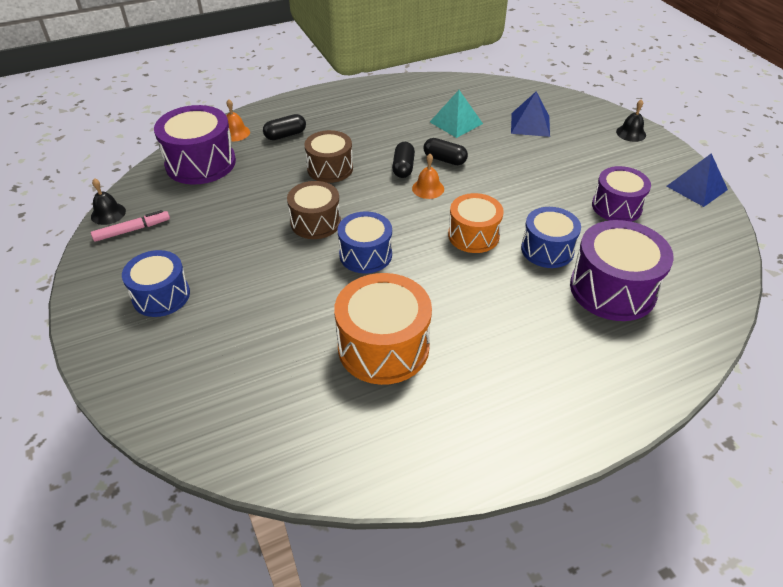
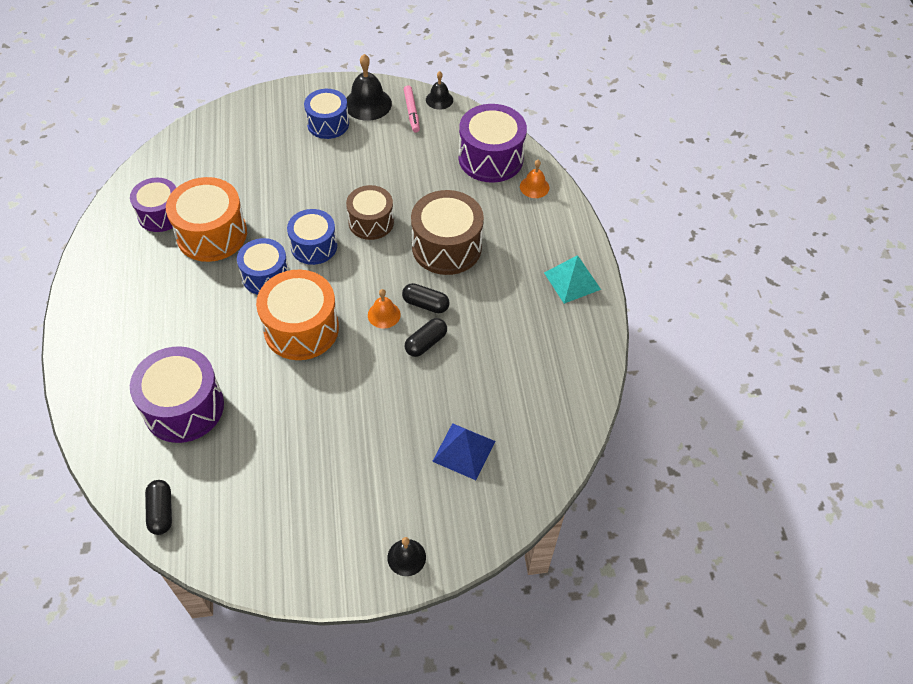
camera: 105 degrees right, 10 degrees up
black capsule [263,114,306,140] -> black capsule moved to [145,480,172,535]
brown drum [304,130,353,183] -> brown drum [411,190,484,275], size x1.52
turquoise pyramid [430,90,483,138] -> turquoise pyramid moved to [544,255,601,304]
orange drum [448,193,504,253] -> orange drum [256,270,339,360], size x1.52
blue drum [521,207,581,268] -> blue drum moved to [237,238,289,295]
purple drum [592,166,651,222] -> purple drum moved to [130,178,176,232]
blue pyramid [667,153,728,207] -> none
none -> black bell [346,54,392,121]

